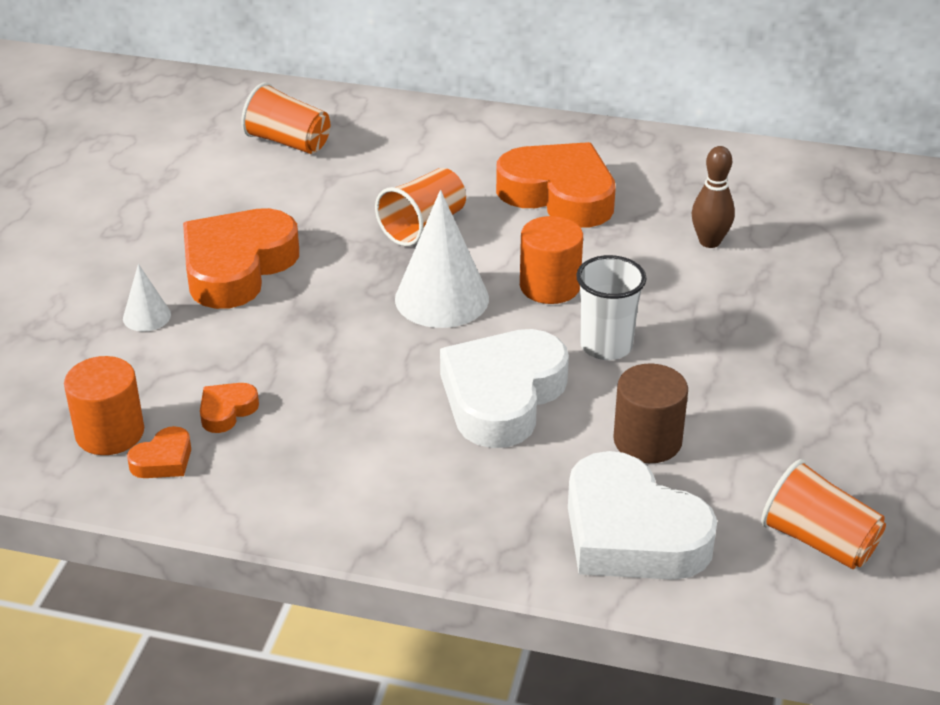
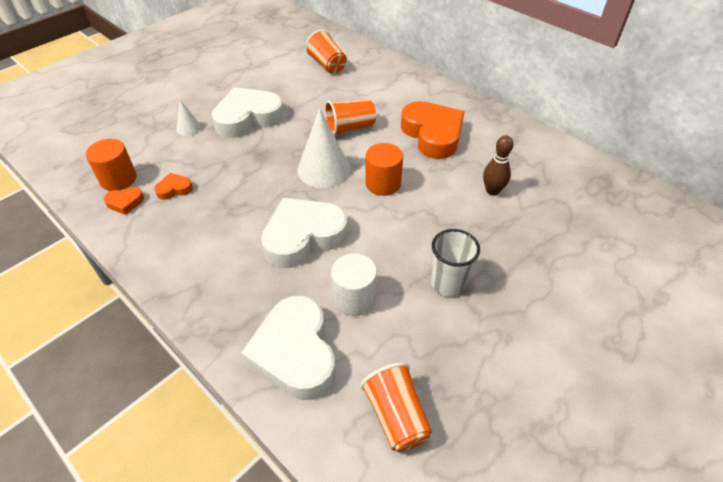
camera: 30 degrees right, 10 degrees up
orange heart [183,208,299,309] -> white heart [212,87,284,138]
white cup [576,255,647,360] -> white cup moved to [431,229,480,297]
brown cylinder [613,363,688,463] -> white cylinder [331,253,377,316]

